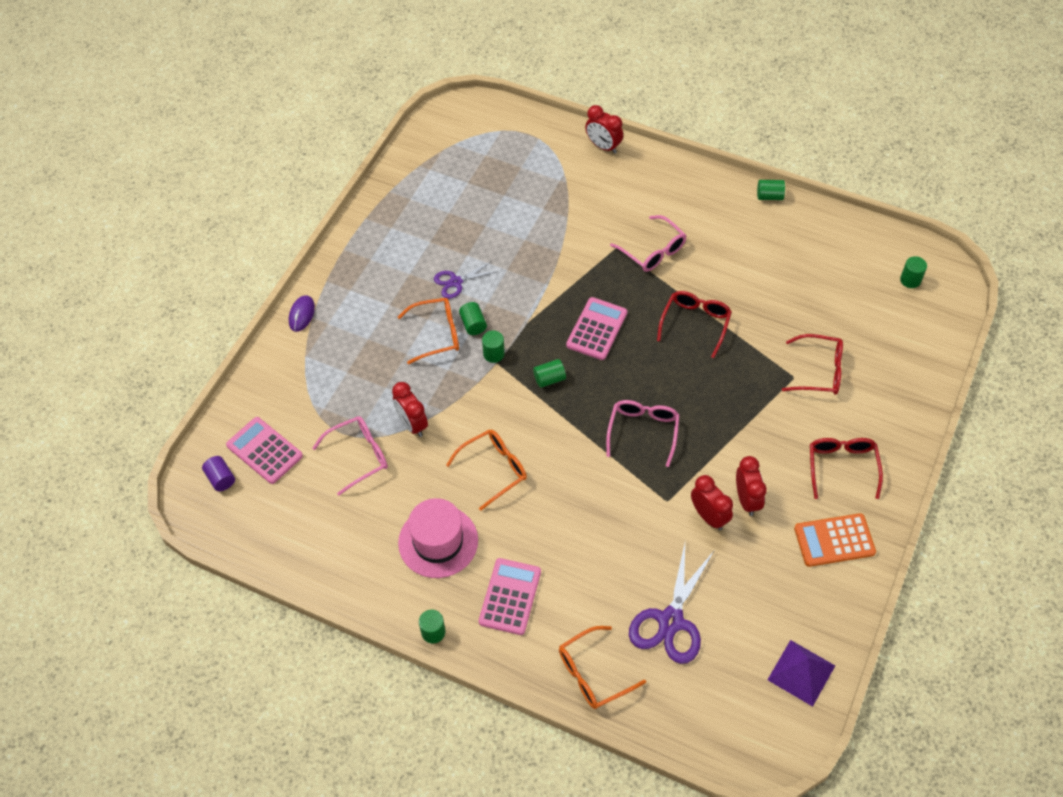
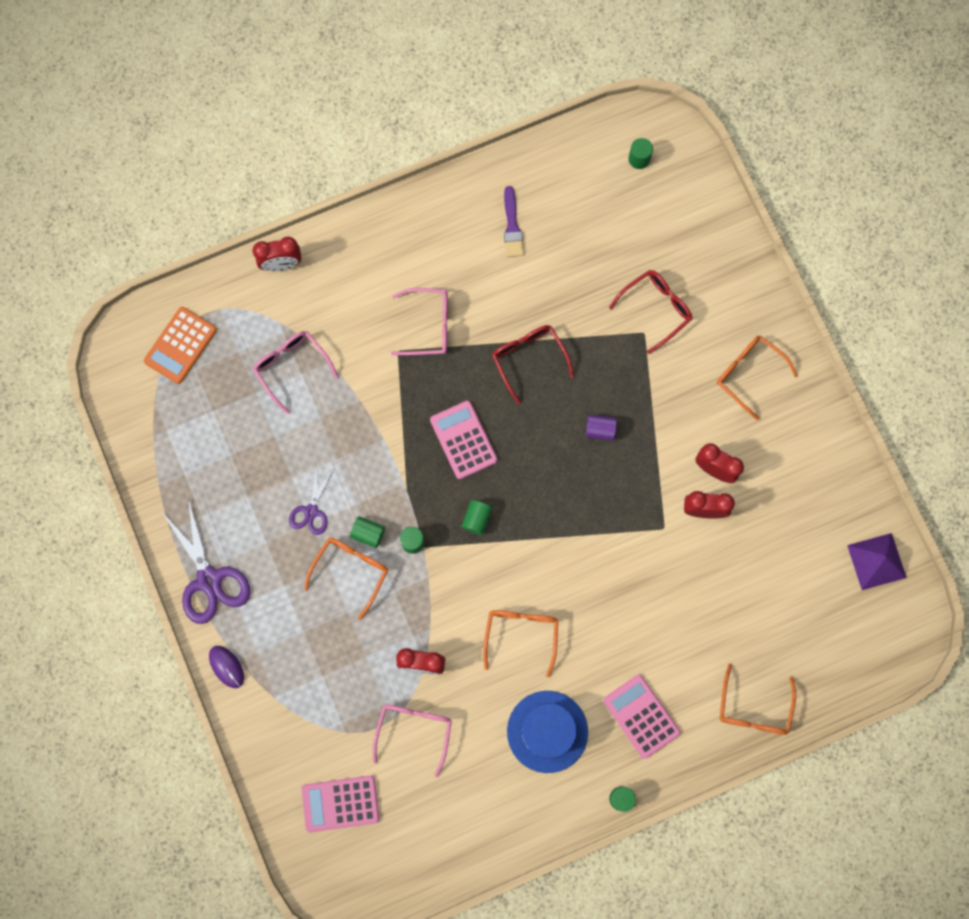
camera: 50 degrees left, 20 degrees up
purple cylinder [202,456,235,491] -> purple cylinder moved to [586,415,617,441]
pink hat [398,498,478,578] -> blue hat [507,691,588,773]
pink glasses [606,400,679,467] -> pink glasses moved to [253,331,339,414]
purple scissors [629,544,714,664] -> purple scissors moved to [162,498,251,624]
green cylinder [757,180,785,200] -> none
orange calculator [794,513,876,567] -> orange calculator moved to [144,307,217,384]
red glasses [810,438,883,499] -> orange glasses [717,335,798,421]
none -> purple brush [504,186,524,257]

